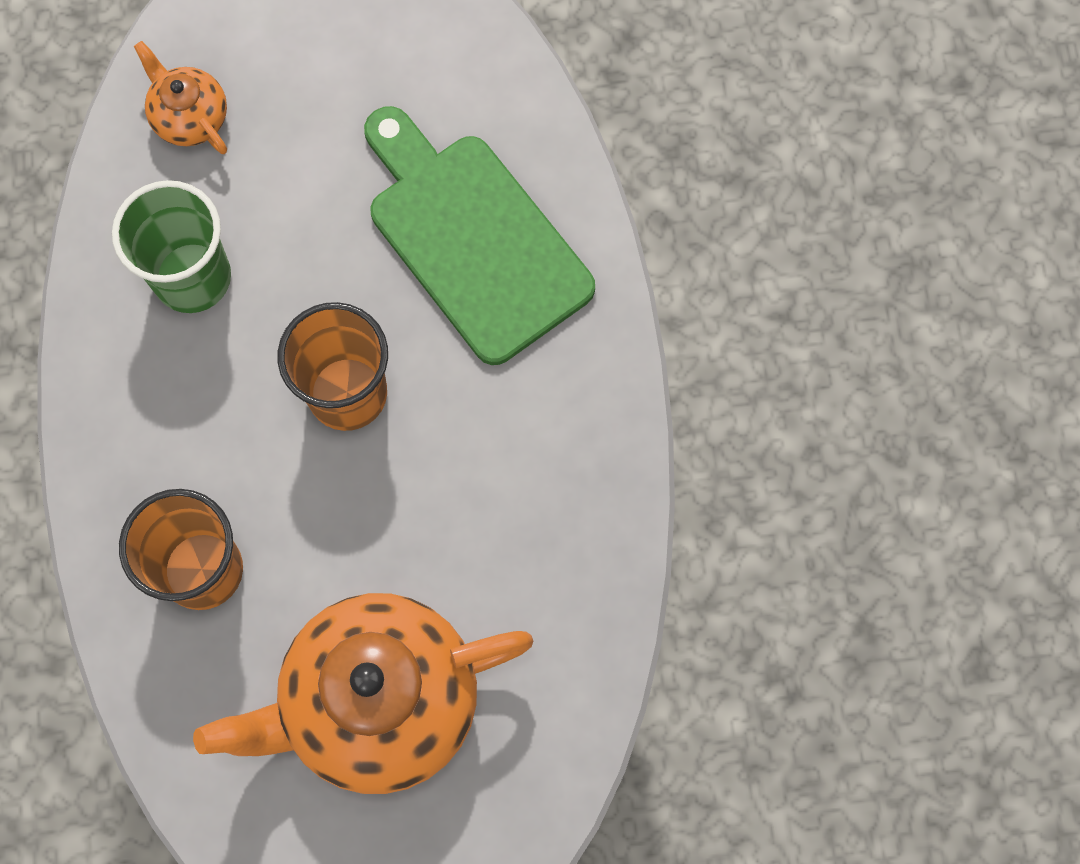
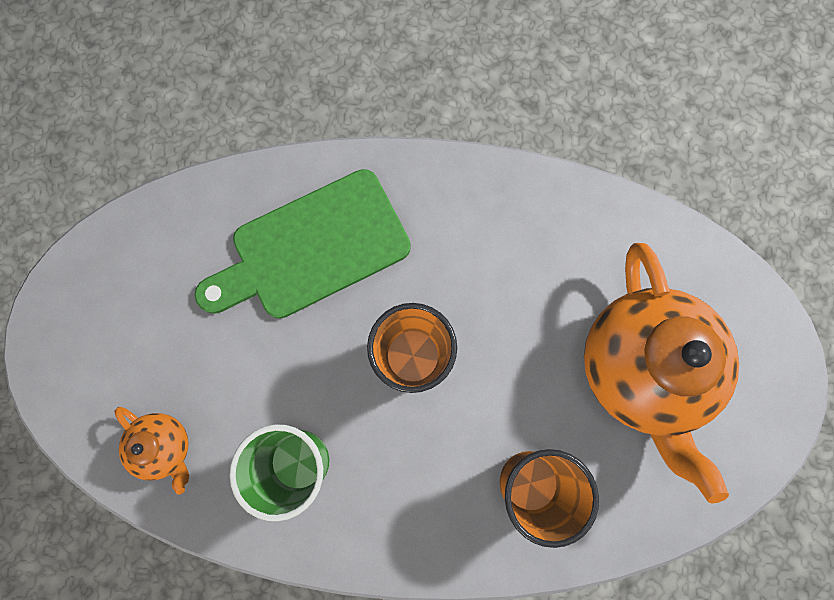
camera: 80 degrees left, 5 degrees up
orange teapot [134,41,227,154] -> orange teapot turned 105 degrees counterclockwise [114,407,189,495]

